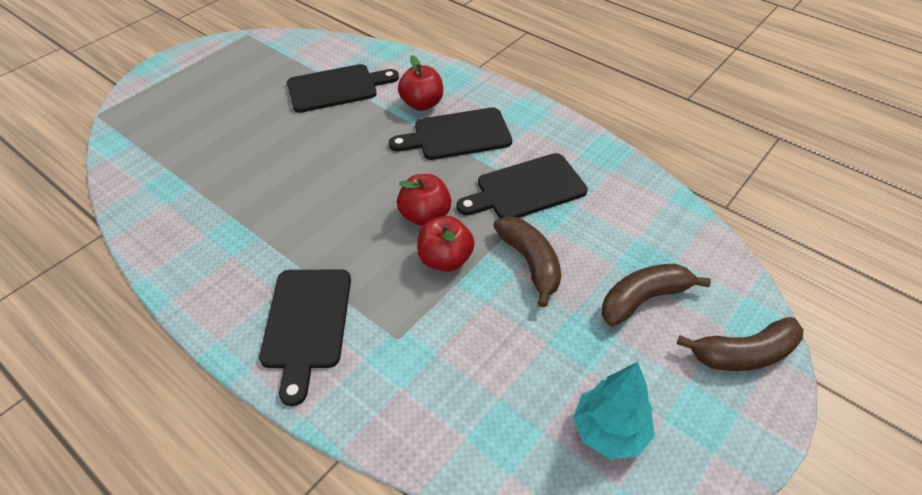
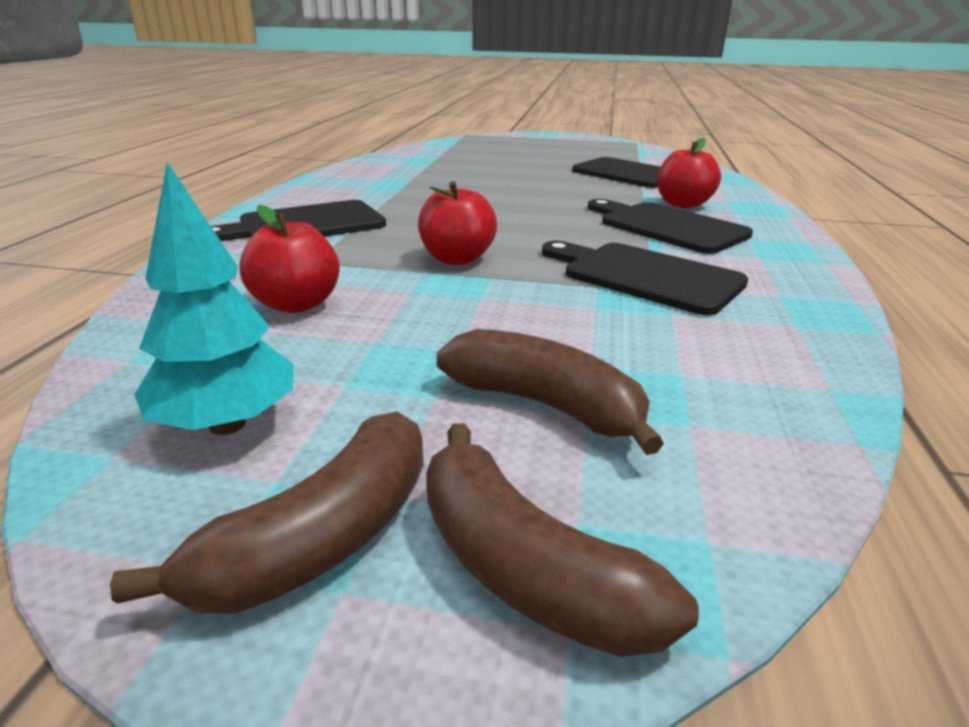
camera: 60 degrees right, 20 degrees down
red apple [397,174,451,226] -> red apple moved to [239,205,340,313]
brown banana [493,216,561,308] -> brown banana moved to [110,411,424,614]

